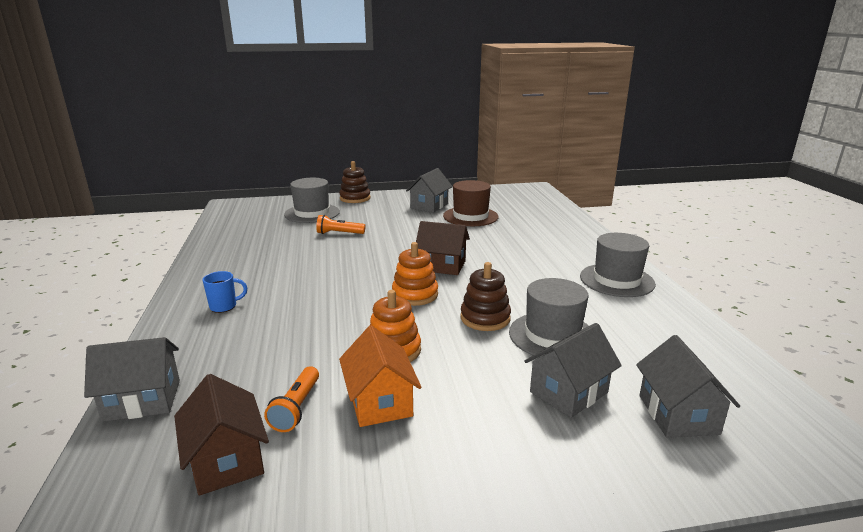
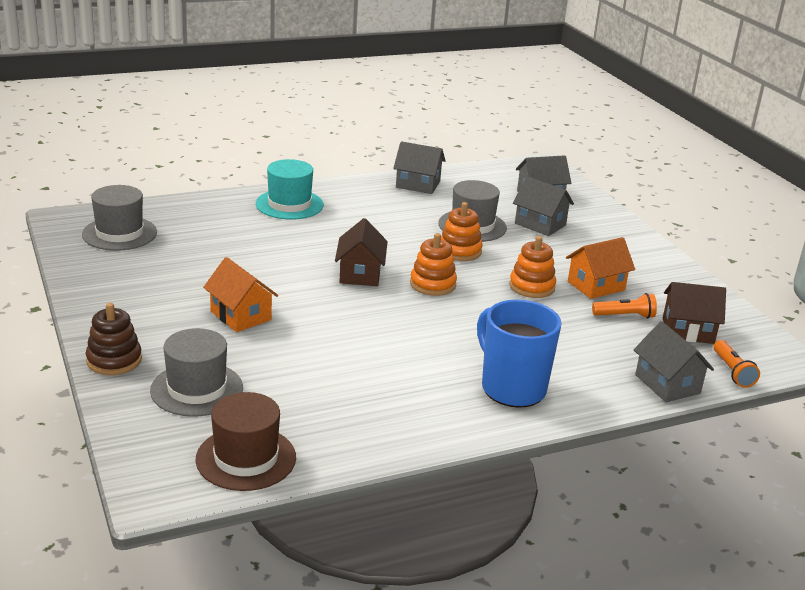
camera: 105 degrees left, 5 degrees up
brown house [174,374,269,496] -> brown house turned 45 degrees clockwise [663,282,726,344]
blue mug [202,271,247,313] -> blue mug [477,300,562,408], size x2.28
orange flashlight [316,215,365,234] -> orange flashlight moved to [713,340,760,388]
grey house [406,168,453,213] -> grey house moved to [393,141,445,194]
brown hat [443,180,499,226] -> brown hat moved to [196,392,296,491]
brown stacking toy [460,262,511,331] -> orange stacking toy [441,202,483,261]
grey hat [580,233,656,297] -> grey hat moved to [82,185,157,251]
none -> orange house [203,257,278,332]
none -> turquoise hat [256,159,324,220]

